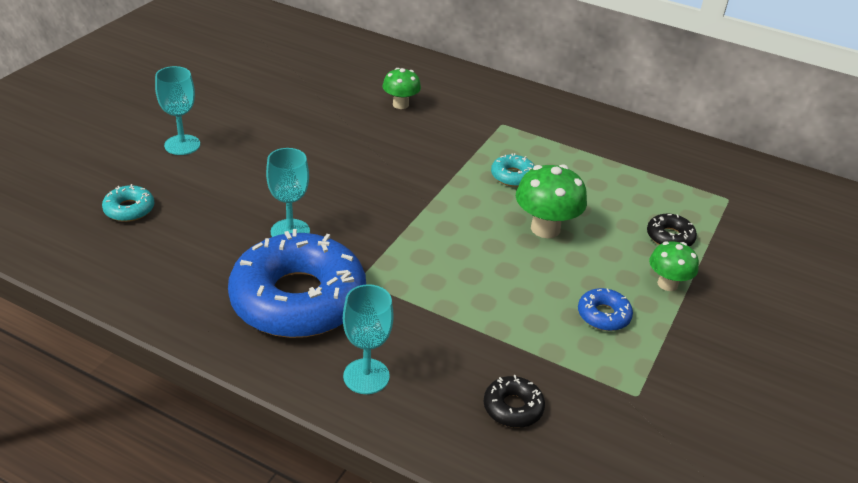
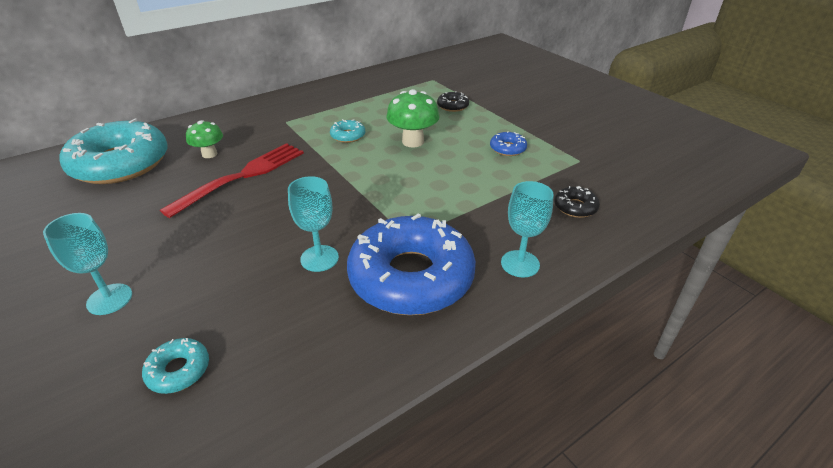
camera: 60 degrees left, 0 degrees up
green mushroom [649,241,699,291] -> none
none -> turquoise donut [60,119,167,184]
none -> red fork [160,143,304,218]

